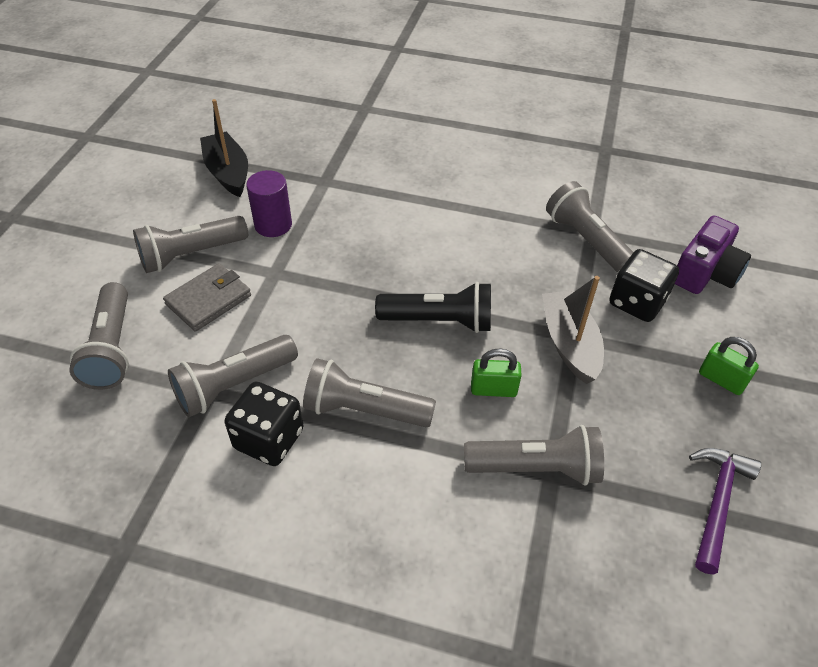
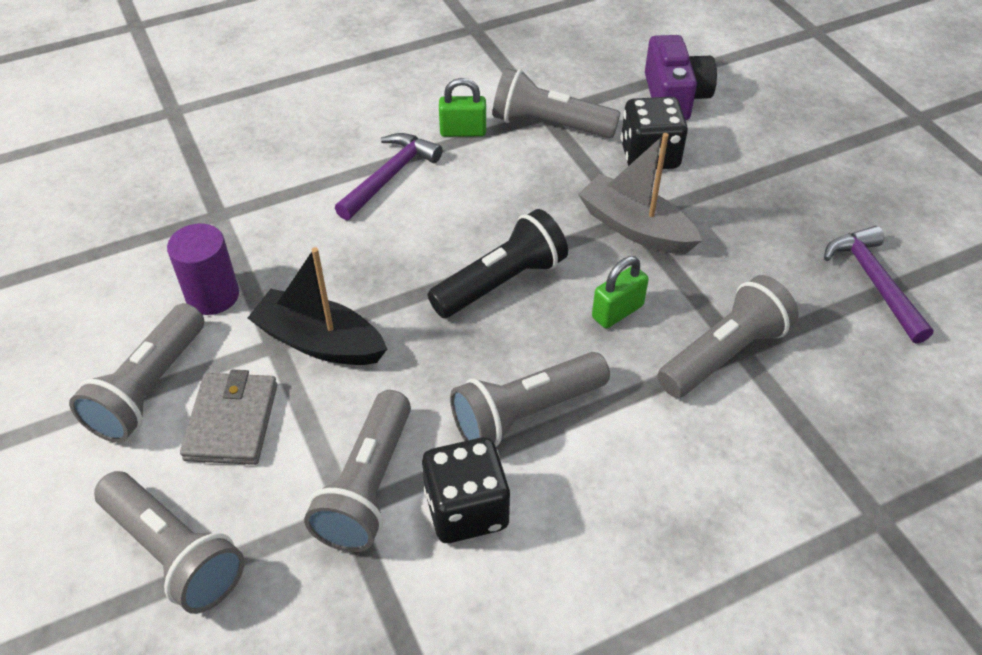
camera: 40 degrees left, 0 degrees up
black boat [200,99,248,197] -> black boat moved to [248,247,387,365]
green padlock [699,337,759,395] -> green padlock moved to [439,78,486,137]
none -> purple hammer [335,133,443,220]

